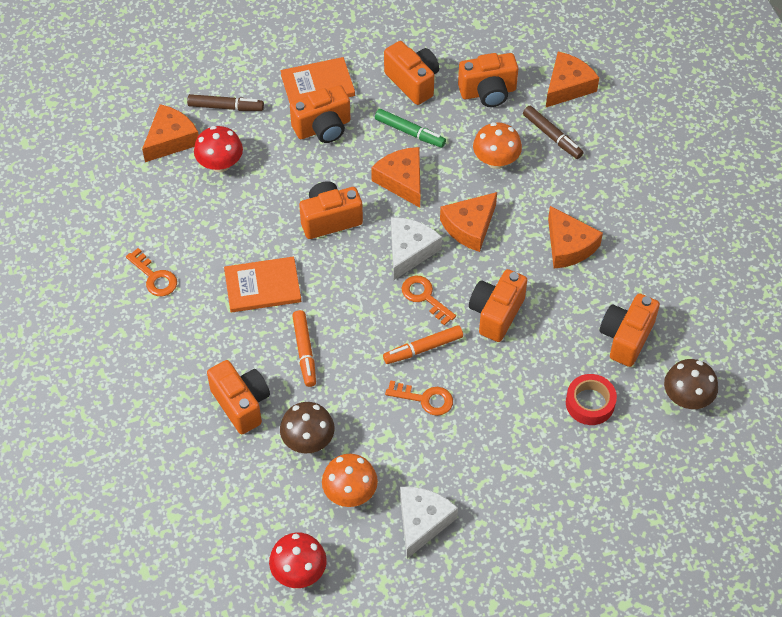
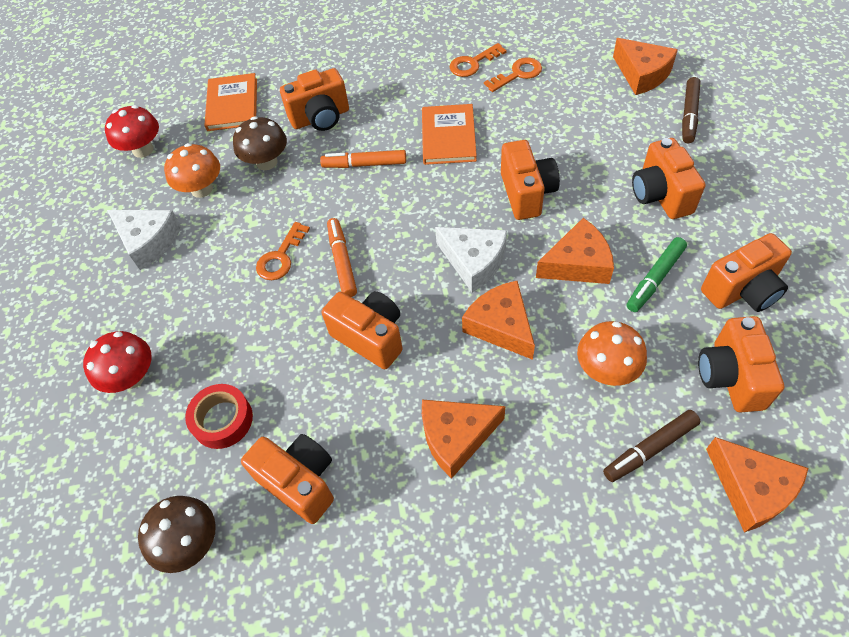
camera: 105 degrees right, 0 degrees up
red mushroom [194,126,243,172] -> red mushroom moved to [83,331,152,393]
orange book [281,57,355,103] -> orange book moved to [205,73,257,131]
orange key [402,276,456,325] -> orange key moved to [484,58,542,92]

